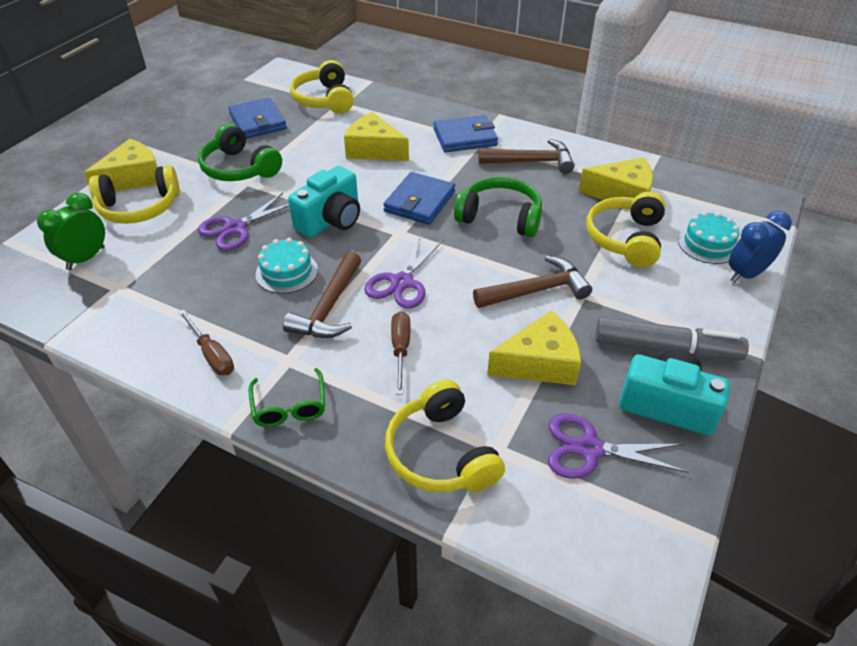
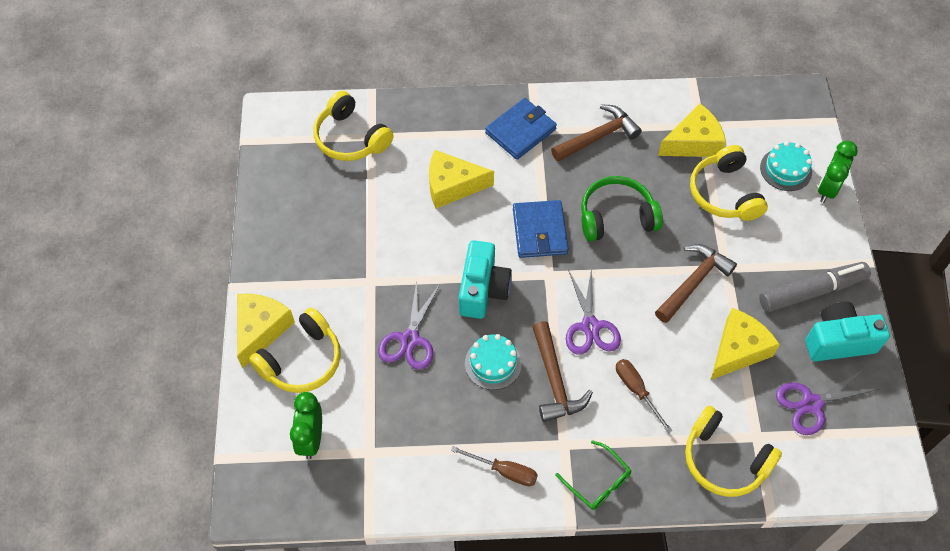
camera: 30 degrees left, 15 degrees up
green headphones [198,124,282,181] -> none
blue wallet [228,98,287,139] -> none
blue clock [729,211,792,283] -> green clock [818,141,858,203]

